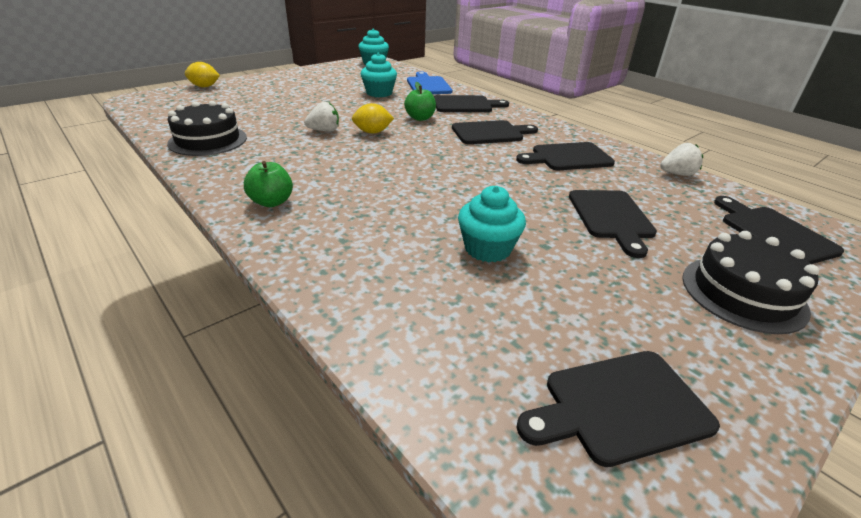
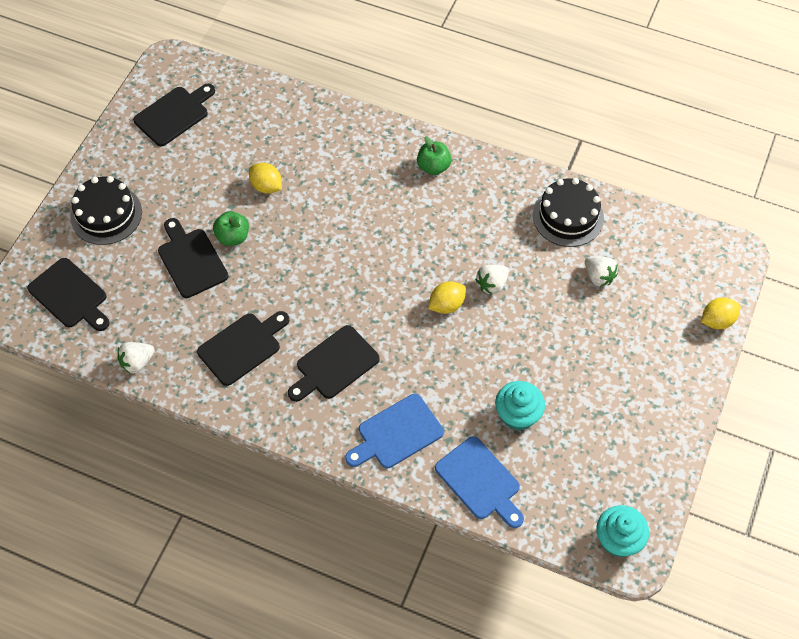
camera: 155 degrees right, 25 degrees up
green apple [404,82,436,121] -> green apple moved to [213,211,249,246]
black cutting board [434,95,509,112] -> blue cutting board [345,394,444,468]
turquoise cupcake [458,186,526,262] -> yellow lemon [249,163,282,194]
none -> white strawberry [585,256,618,287]

